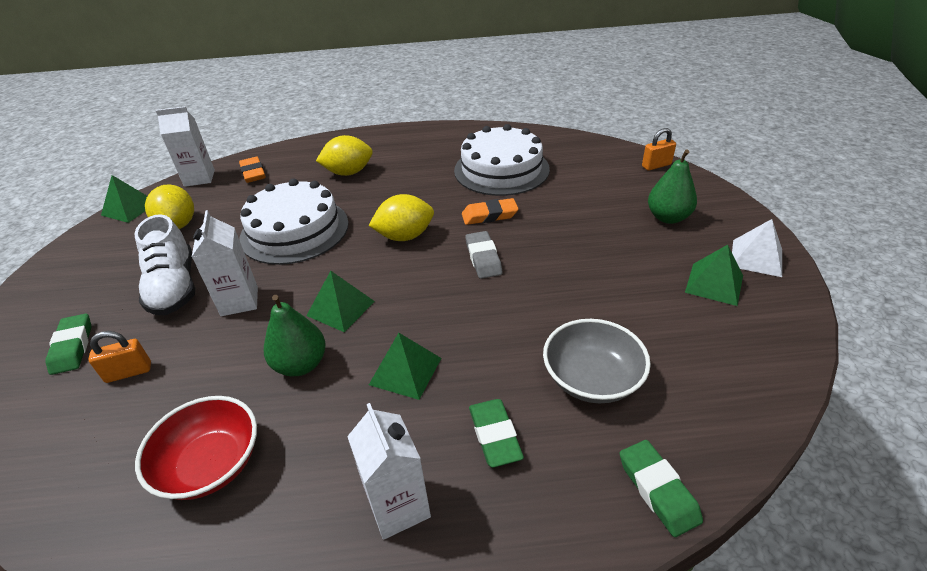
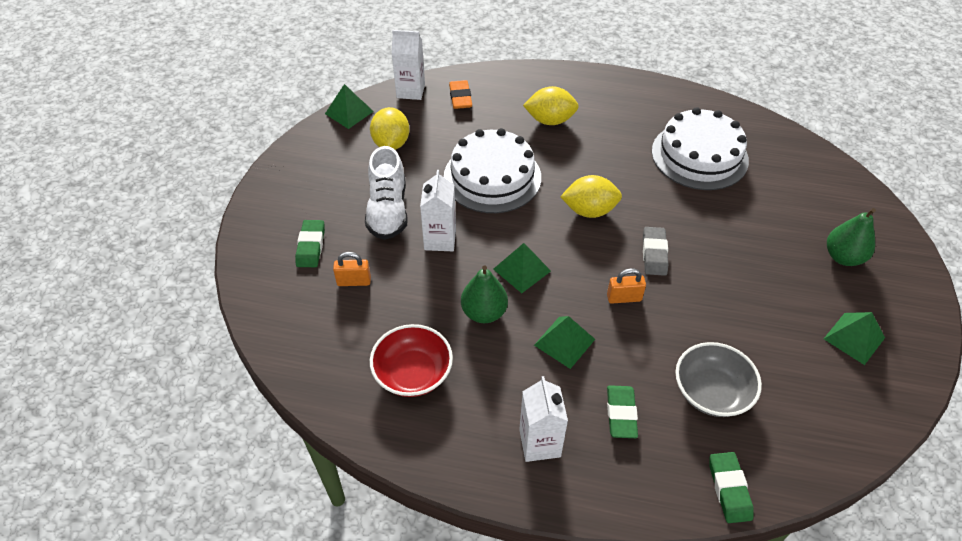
camera: 15 degrees right, 10 degrees up
orange eraser [462,198,519,225] -> none
orange padlock [642,128,676,171] -> orange padlock moved to [607,268,646,304]
white pyramid [732,219,782,277] -> none

